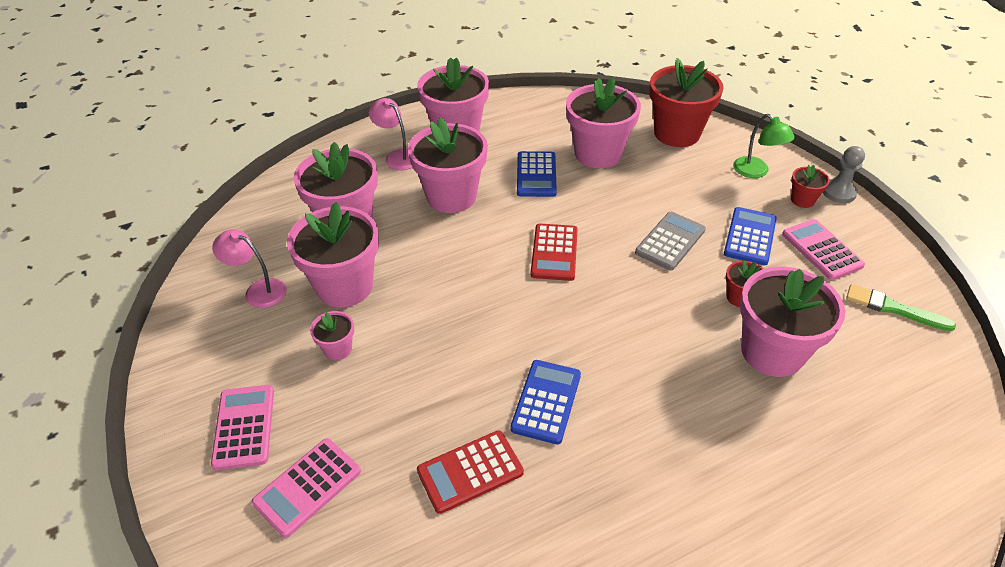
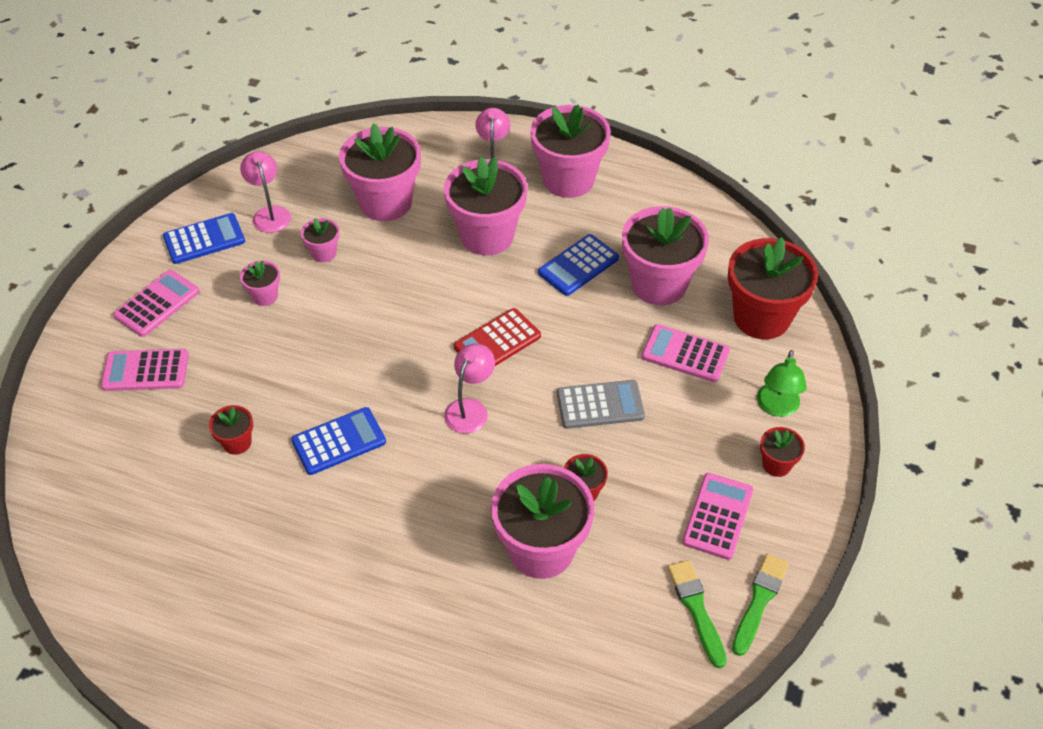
camera: 45 degrees right, 5 degrees up
pink flower pot [287,202,379,307] -> pink flower pot [301,218,339,262], size x0.46
red calculator [417,431,524,514] -> red flower pot [209,405,253,455]
blue calculator [724,207,777,265] -> blue calculator moved to [163,213,245,264]
grey pawn [823,146,865,203] -> none
none -> pink lamp [444,344,495,433]
none -> pink calculator [641,324,730,382]
none -> green brush [732,554,789,656]

